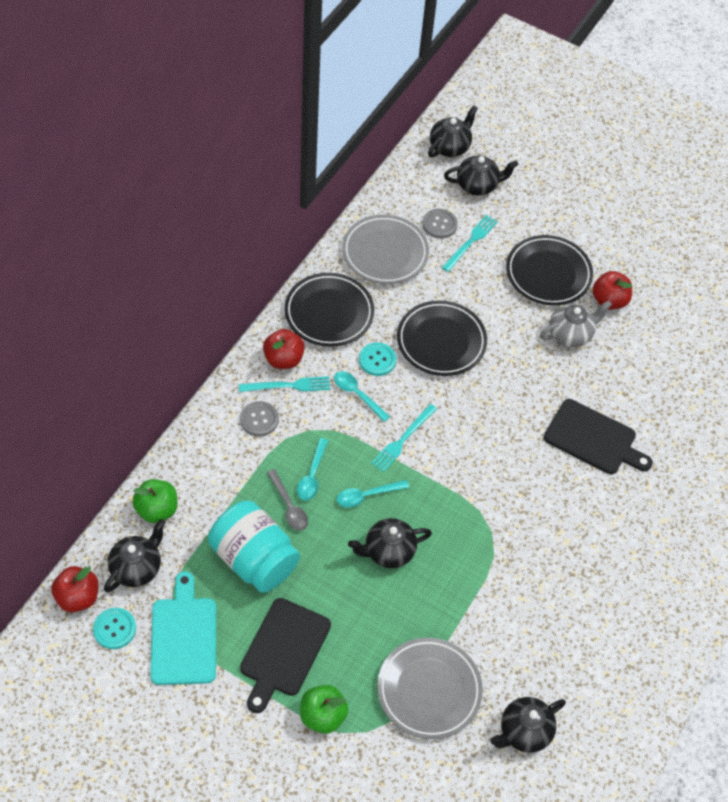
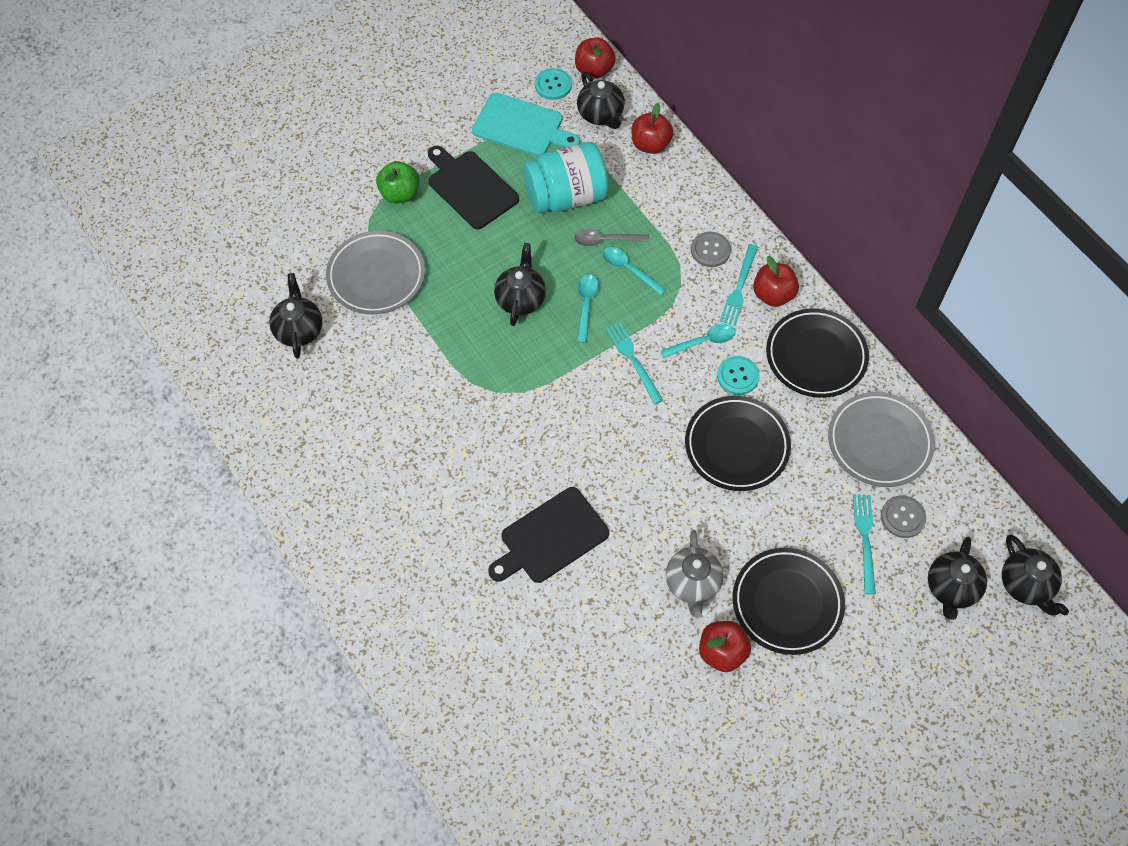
camera: 120 degrees right, 5 degrees up
green apple [132,479,177,523] -> red apple [632,103,674,154]
turquoise fork [442,215,498,272] -> turquoise fork turned 150 degrees counterclockwise [853,494,876,595]

